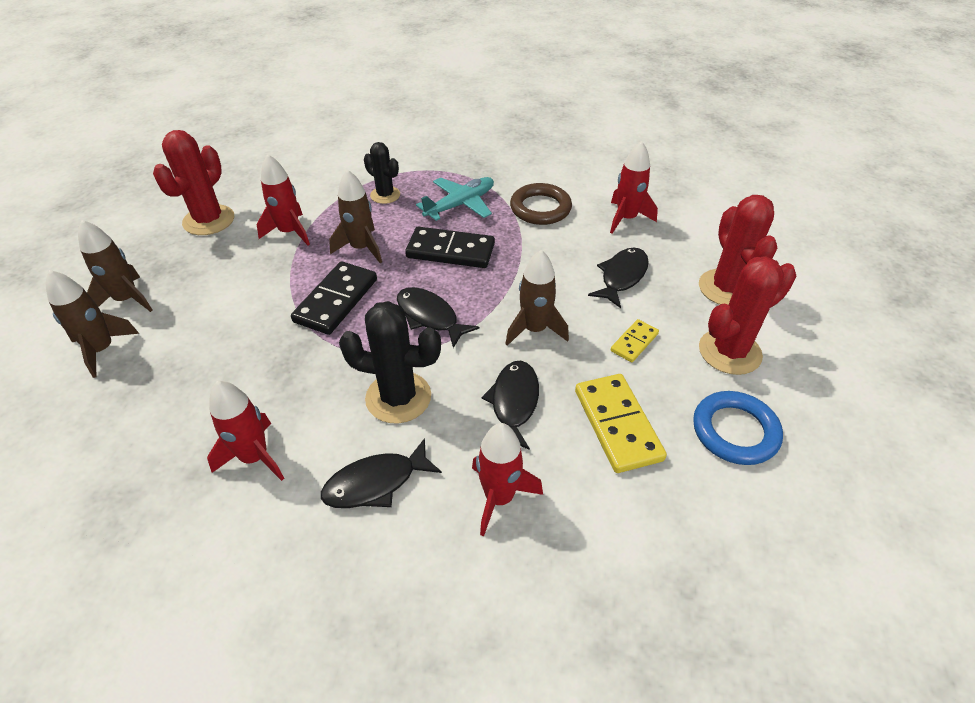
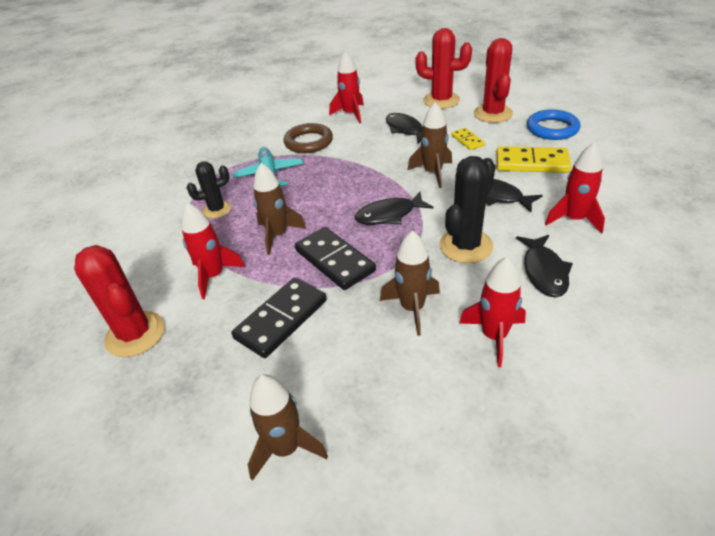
camera: 60 degrees left, 5 degrees down
brown rocket [78,220,152,312] -> brown rocket moved to [380,230,440,336]
black domino [405,227,495,268] -> black domino moved to [231,278,326,358]

